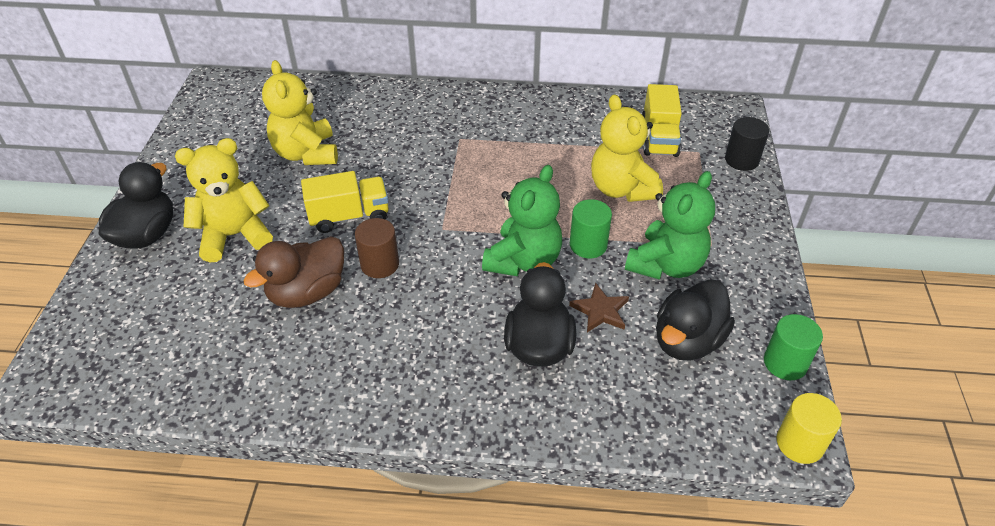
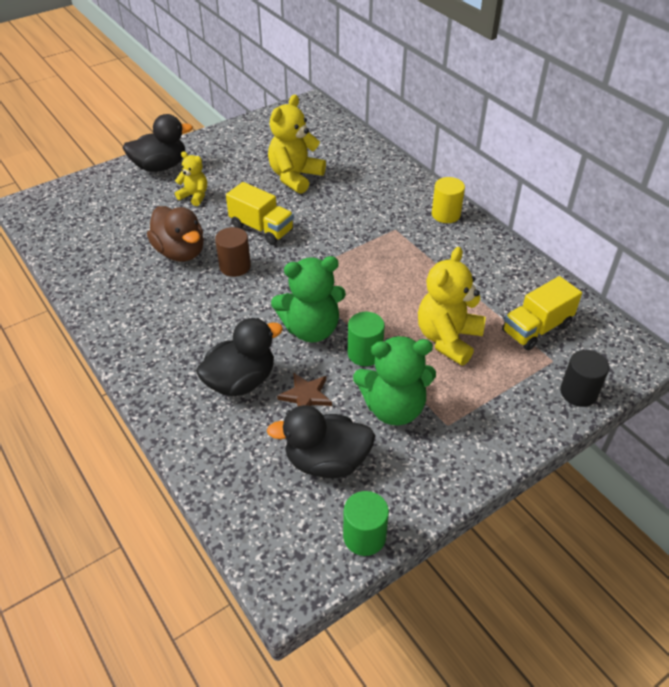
camera: 50 degrees right, 0 degrees up
yellow teddy bear [175,138,273,262] -> yellow teddy bear [175,151,207,206], size x0.56
brown duck [243,236,344,308] -> brown duck turned 135 degrees counterclockwise [147,206,204,262]
yellow cylinder [777,393,842,464] -> yellow cylinder moved to [432,177,465,223]

